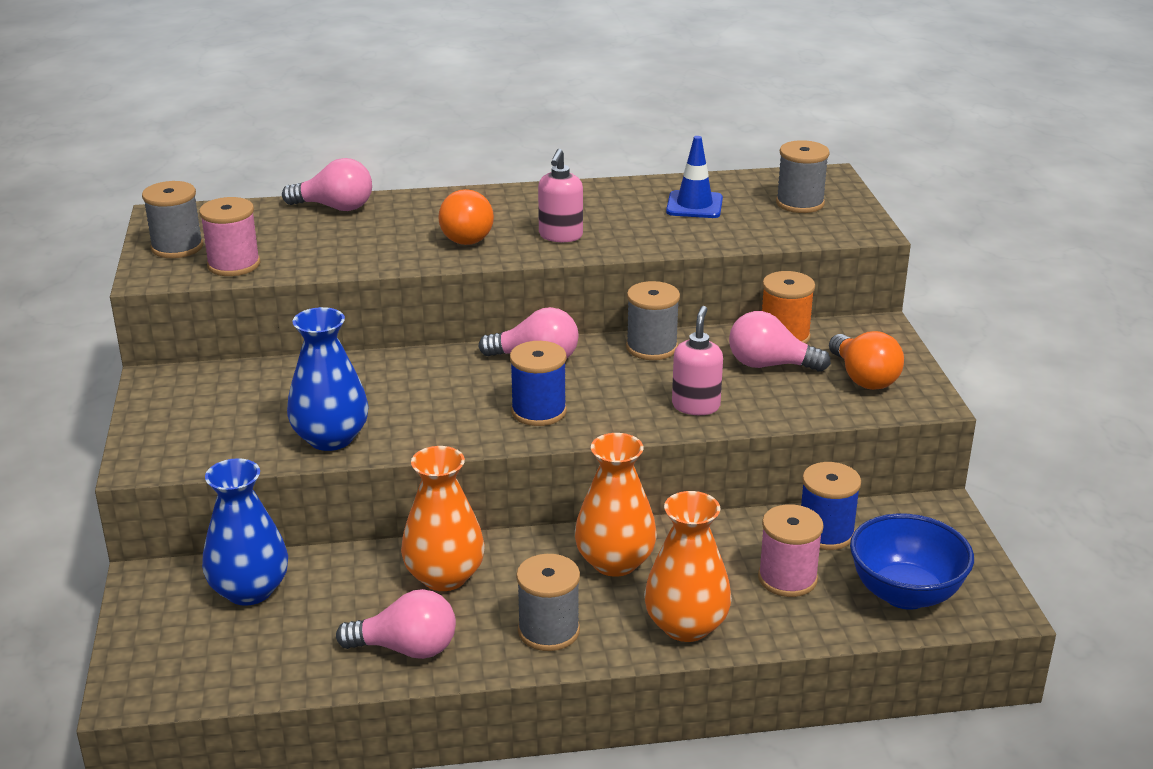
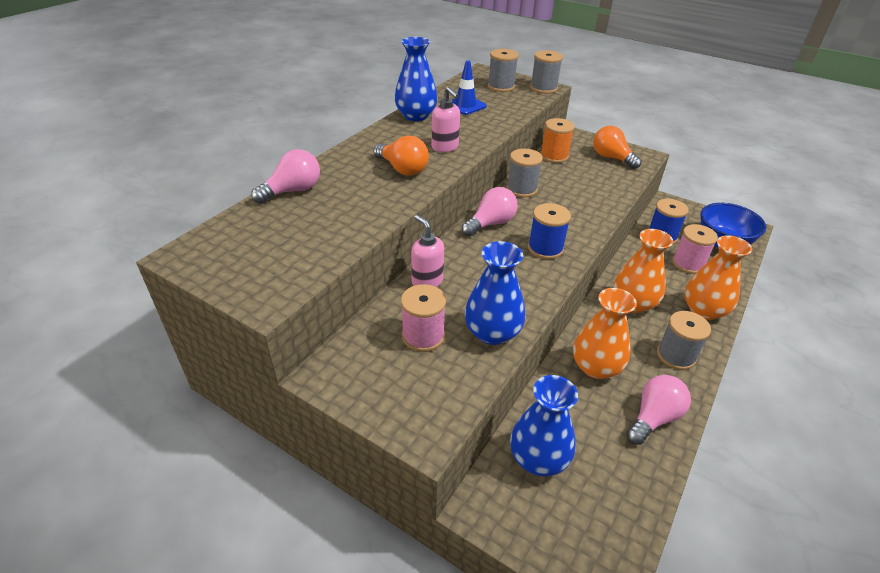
camera: 50 degrees left, 10 degrees up
grey spool [142,181,203,258] -> grey spool moved to [530,50,563,94]
pink spool [199,197,261,276] -> pink spool moved to [401,284,446,352]
pink soap dispenser [672,306,723,415] -> pink soap dispenser moved to [411,215,444,287]
pink light bulb [729,311,831,372] -> none
orange light bulb [829,331,904,390] -> orange light bulb turned 150 degrees counterclockwise [593,126,642,169]
none -> blue vase [395,37,438,121]

